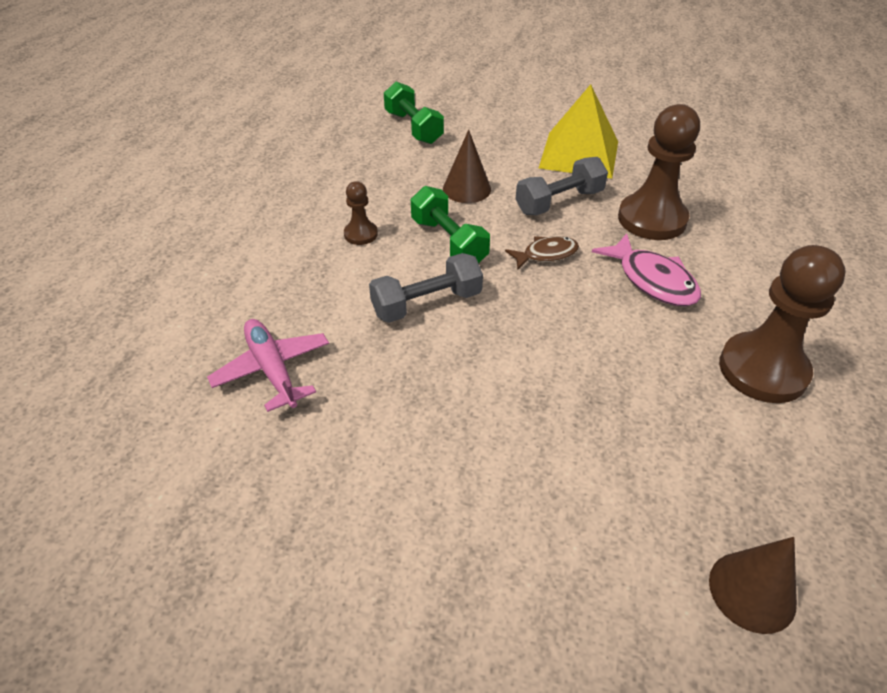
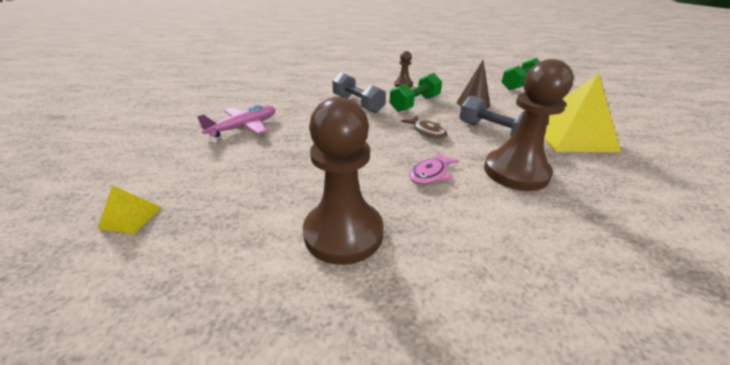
camera: 75 degrees right, 10 degrees down
pink plane [207,319,329,412] -> pink plane moved to [197,105,275,137]
pink fish [592,233,701,306] -> pink fish [409,152,459,184], size x0.65
brown cone [709,537,797,634] -> yellow pyramid [97,186,162,234]

